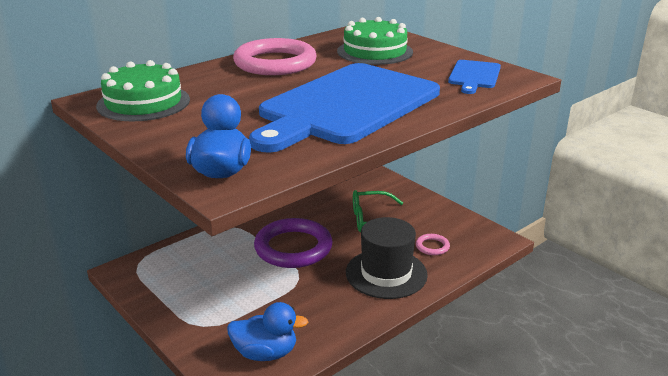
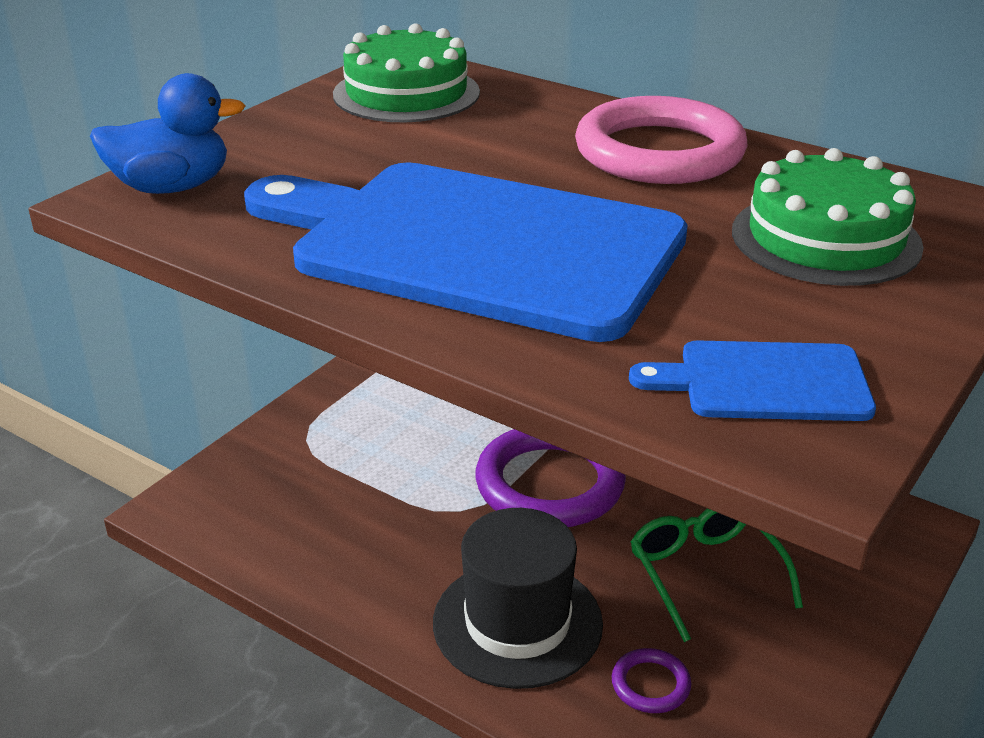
camera: 75 degrees right, 5 degrees up
blue duck [227,302,308,361] -> none
pink ring [416,234,450,255] -> purple ring [612,648,691,713]

